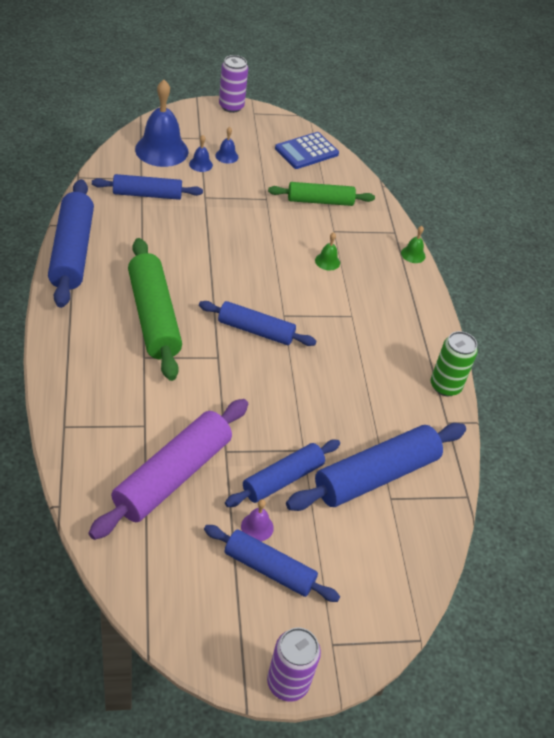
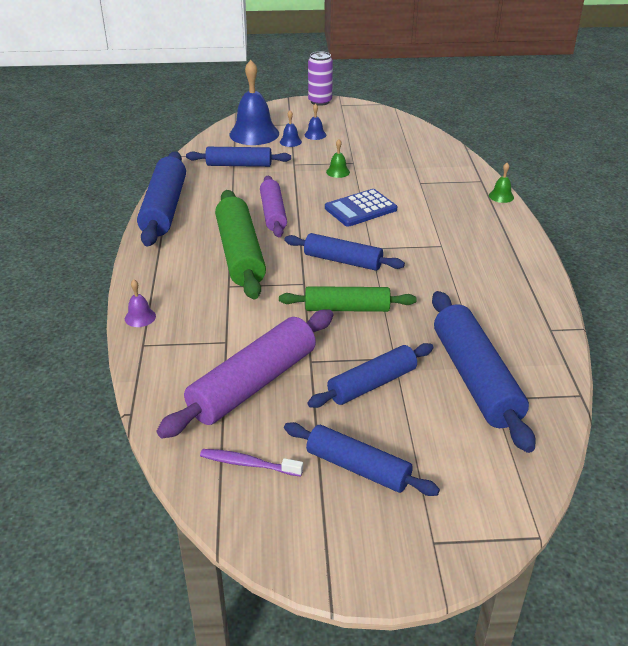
camera: 10 degrees right, 10 degrees down
purple bell [241,499,274,541] -> purple bell moved to [125,280,156,327]
purple can [267,628,321,702] -> none
green rolling pin [268,182,375,206] -> green rolling pin moved to [279,286,417,312]
blue calculator [275,132,339,169] -> blue calculator moved to [325,189,397,227]
blue rolling pin [286,423,466,511] -> blue rolling pin turned 75 degrees counterclockwise [432,291,536,453]
green bell [315,232,340,271] -> green bell moved to [326,139,350,178]
green can [431,331,478,396] -> none
none -> purple toothbrush [200,449,303,477]
none -> purple rolling pin [260,176,287,237]

